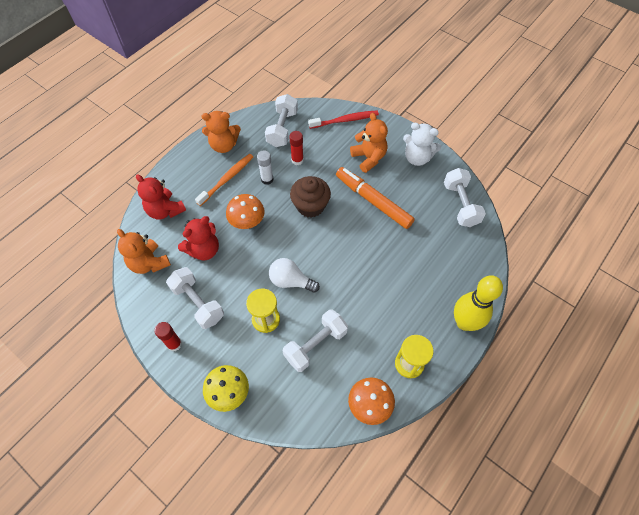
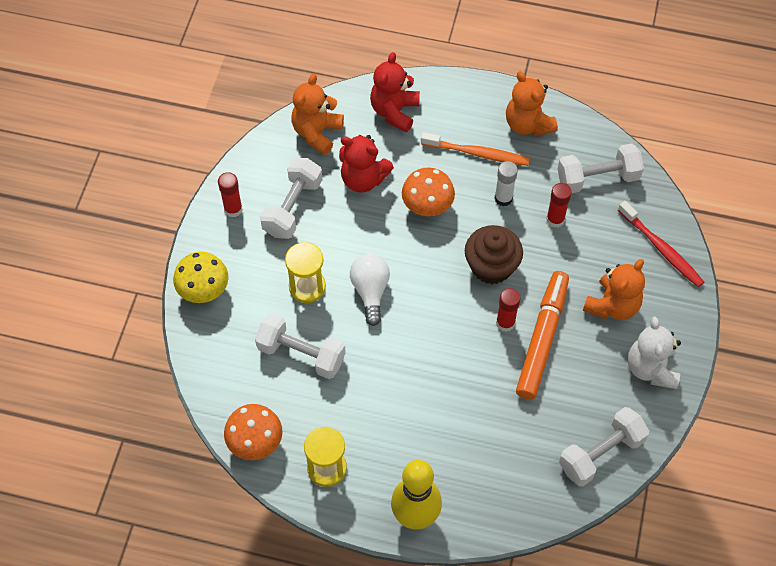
camera: 65 degrees right, 0 degrees up
none -> red glue stick [496,288,521,332]

